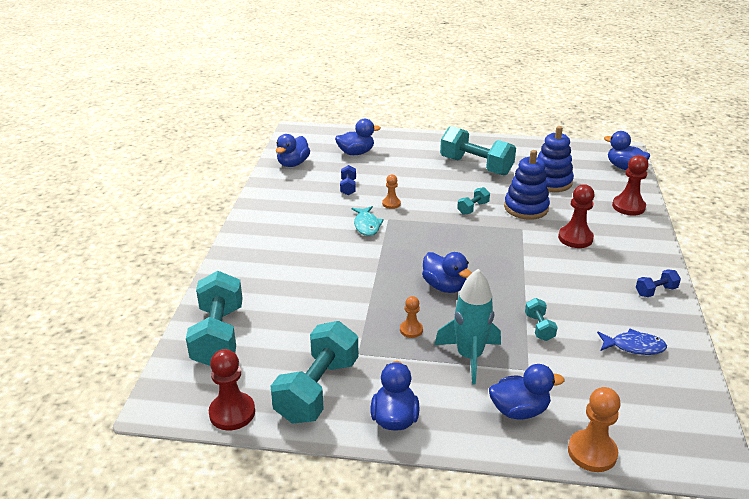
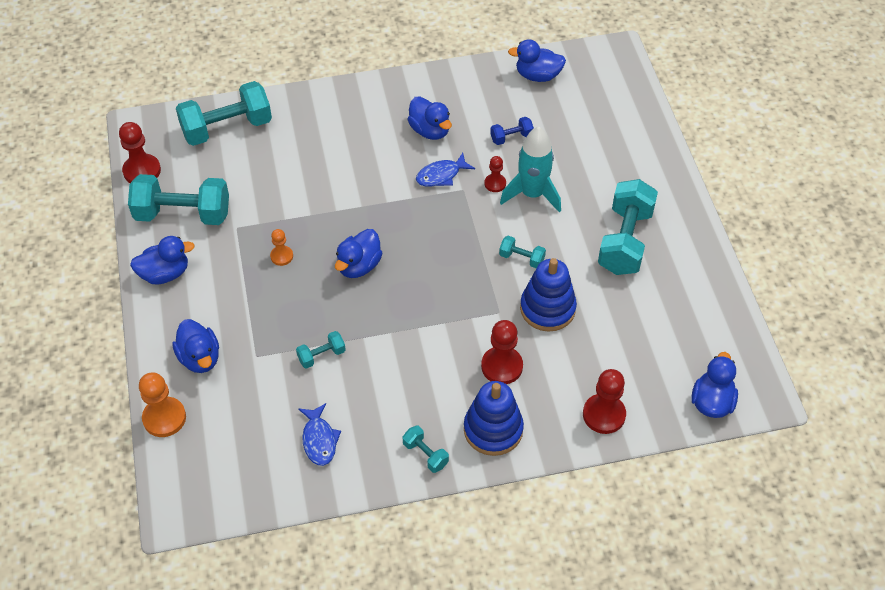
camera: 70 degrees right, 20 degrees up
blue duck [335,119,381,155] -> blue duck moved to [407,96,452,140]
turquoise fish [352,206,384,236] -> blue fish [416,153,475,187]
orange pawn [382,175,401,209] -> red pawn [484,156,506,192]
turquoise rocket [435,269,501,385] -> turquoise rocket moved to [500,127,561,213]
blue stacking toy [538,126,574,192] -> blue stacking toy moved to [464,381,524,456]
blue dumbbell [636,269,681,297] -> turquoise dumbbell [403,426,449,473]

